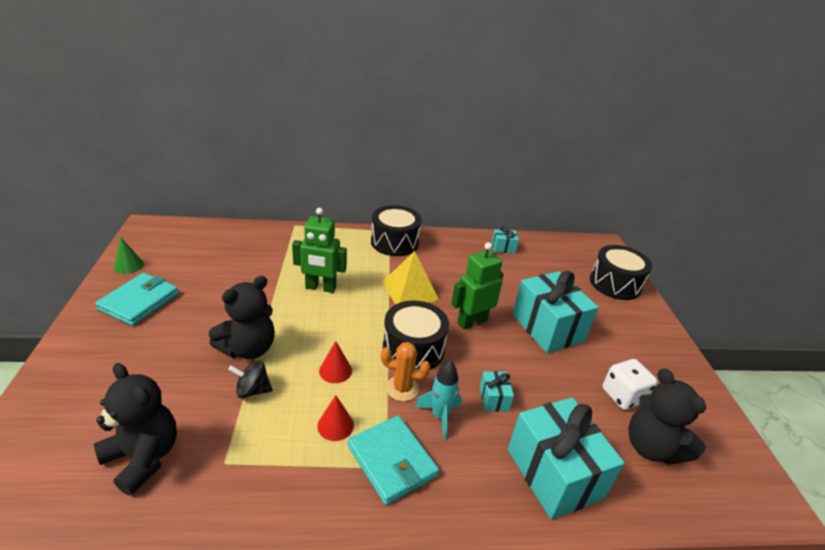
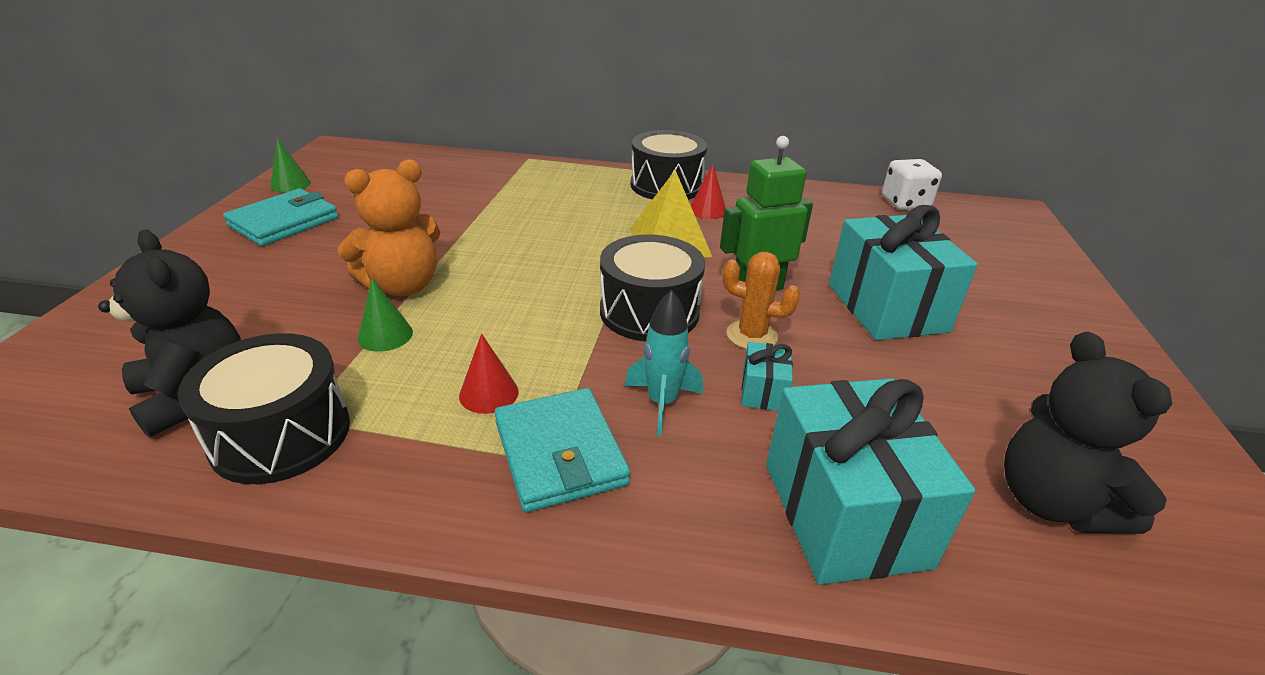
camera: 15 degrees right, 0 degrees up
black teddy bear [209,276,275,359] -> orange teddy bear [338,159,440,296]
black spinning top [228,360,273,398] -> green cone [358,278,413,352]
green robot [292,208,347,293] -> none
red cone [319,341,352,383] -> red cone moved to [691,164,726,219]
orange cactus [381,342,431,401] -> orange cactus moved to [723,252,800,349]
turquoise gift [492,226,519,253] -> none
black drum [590,245,652,300] -> black drum moved to [178,333,350,484]
white dice [602,359,657,410] -> white dice moved to [882,159,942,210]

